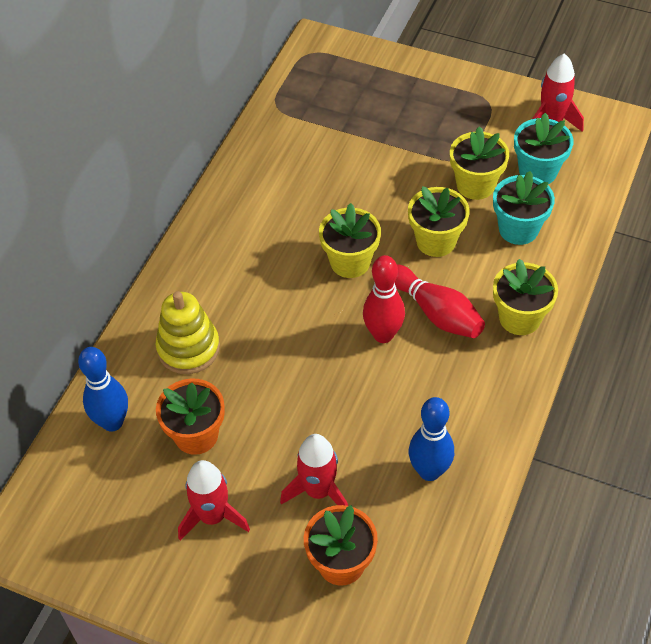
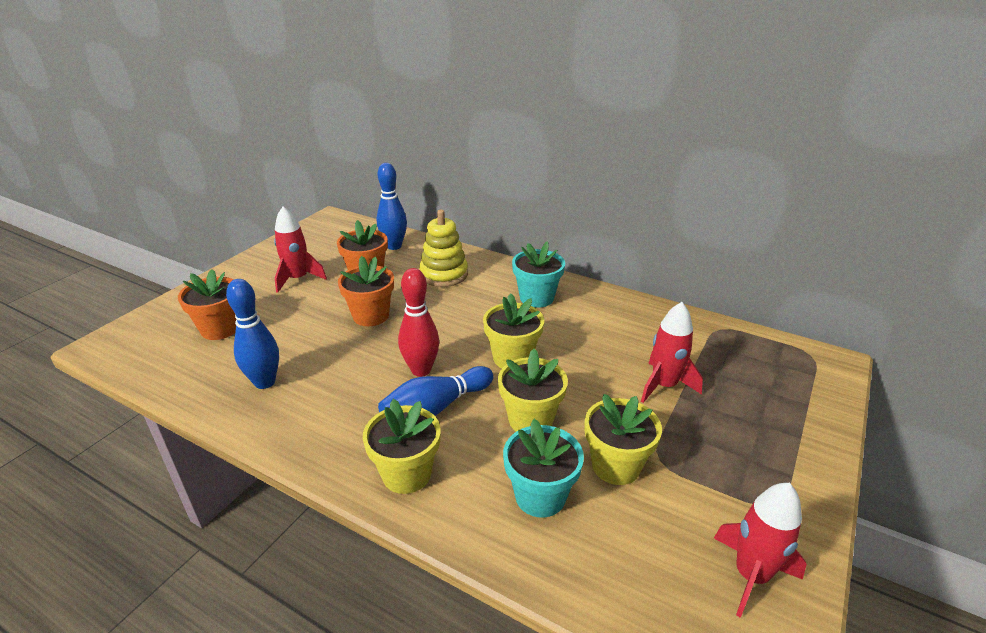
camera: 95 degrees right, 20 degrees down
red rocket [280,434,348,506] -> red rocket moved to [641,302,703,403]
red bowling pin [395,264,485,338] -> blue bowling pin [378,366,493,416]
turquoise flower pot [514,113,574,184] -> turquoise flower pot moved to [512,241,565,308]
none -> orange flower pot [338,256,394,326]

